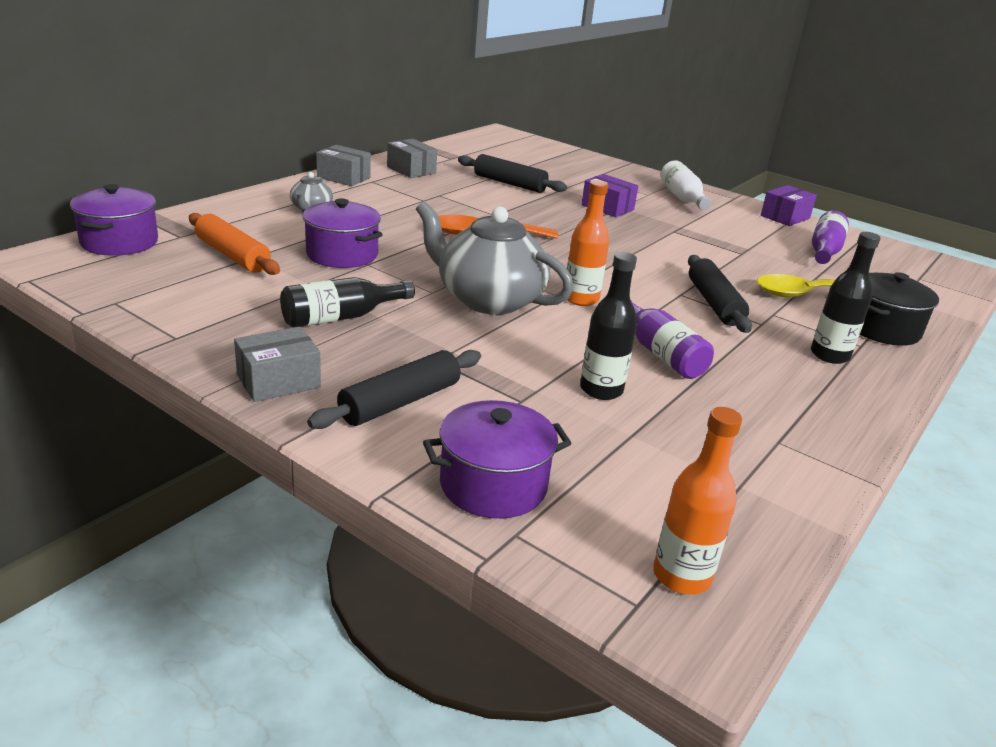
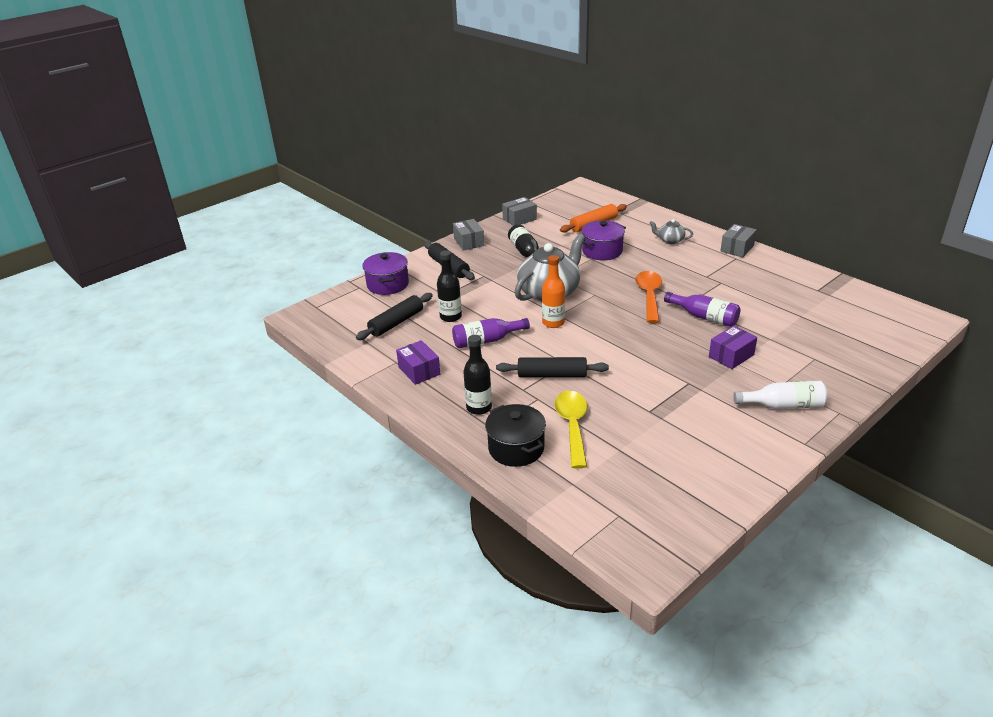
camera: 105 degrees right, 5 degrees up
purple pot [70,184,158,256] -> none
grey box [387,139,437,178] -> grey box moved to [502,197,537,226]
black rolling pin [458,154,567,193] -> black rolling pin moved to [356,293,433,340]
orange bottle [653,407,742,595] -> none
purple box [761,185,817,226] -> purple box moved to [396,340,440,385]
purple bottle [812,211,849,264] -> purple bottle moved to [664,292,740,327]

